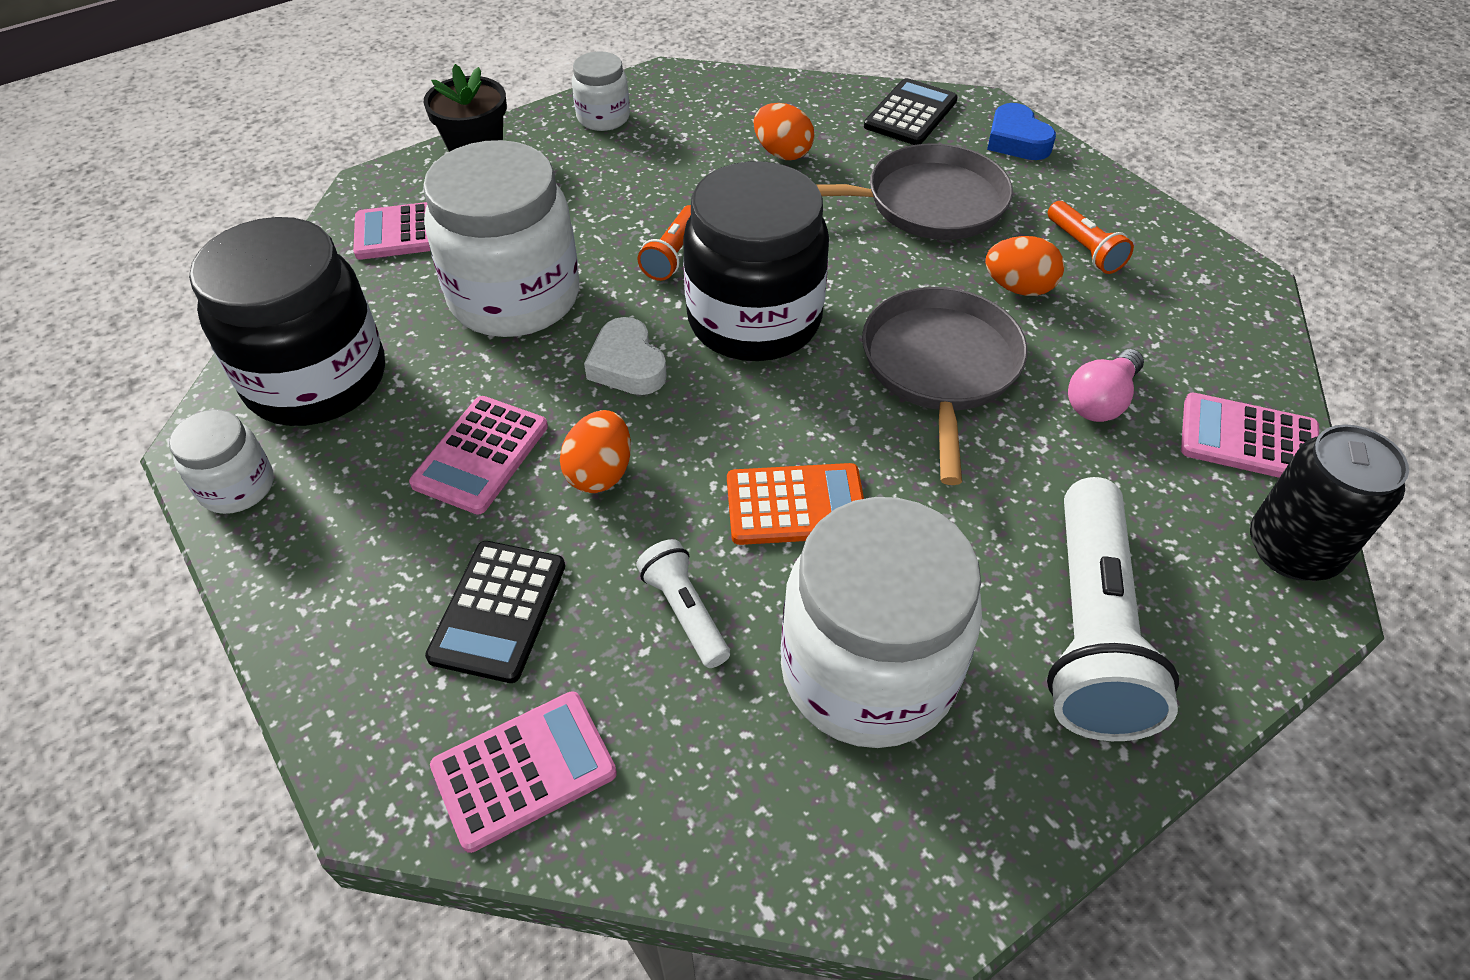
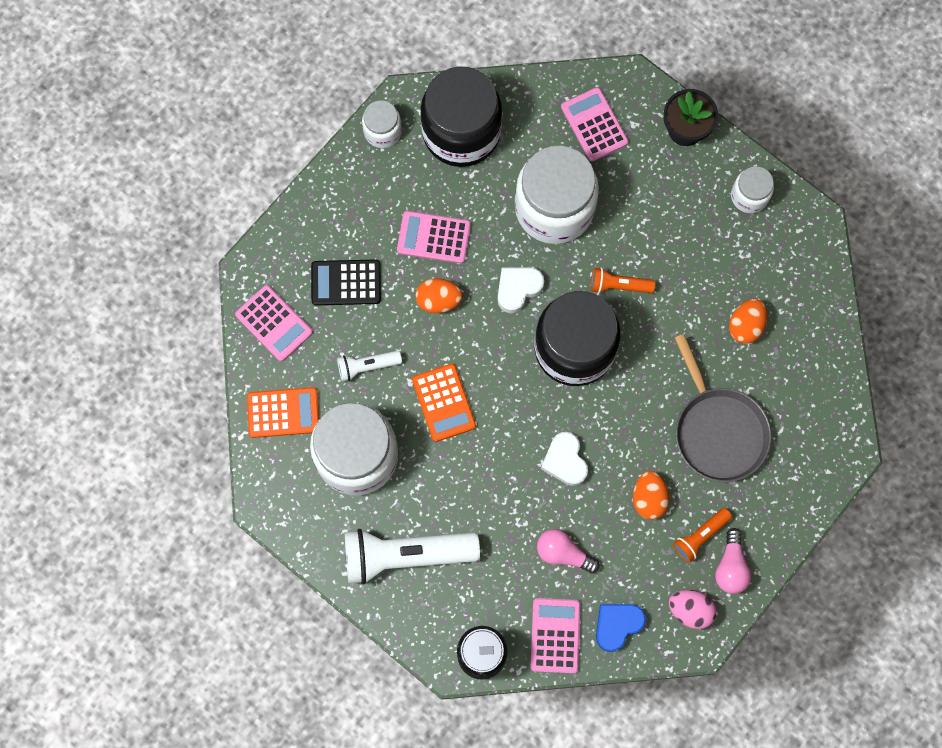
camera: 75 degrees right, 25 degrees up
white flashlight [636,539,730,668] -> white flashlight turned 150 degrees counterclockwise [337,351,402,382]
grey pan [862,287,1028,485] -> white heart [541,432,588,486]
black calculator [864,78,958,145] -> none
blue heart [987,103,1056,160] -> blue heart moved to [596,604,646,652]
none -> orange calculator [247,387,319,438]
none -> pink egg [669,590,716,629]
none -> pink light bulb [715,528,751,594]

